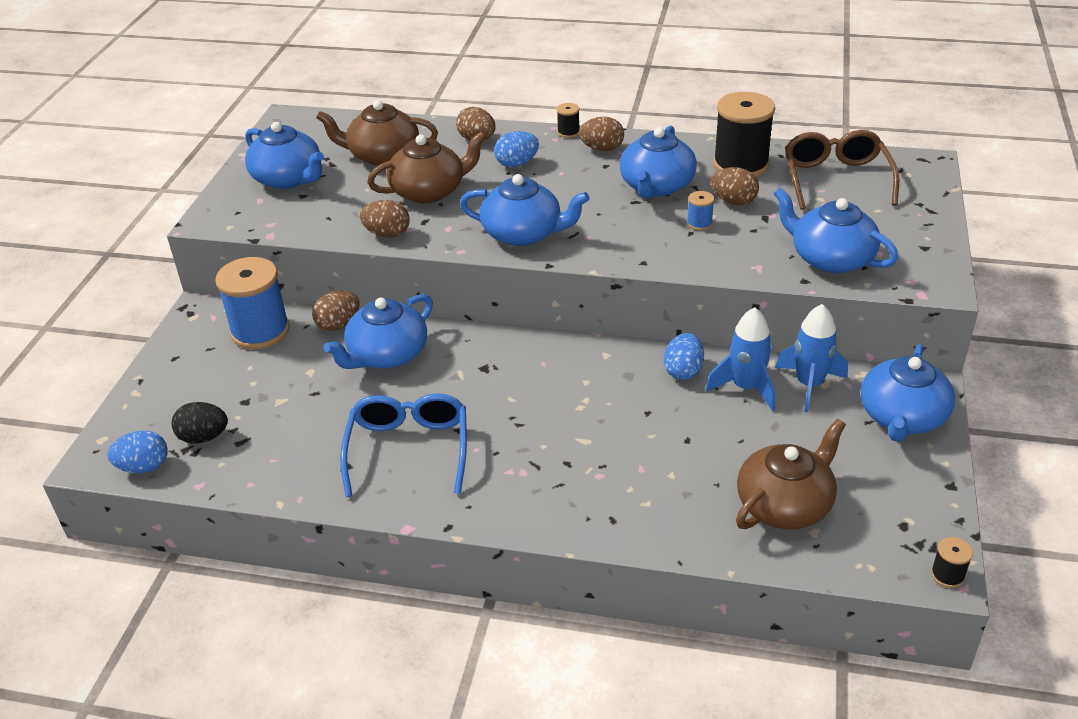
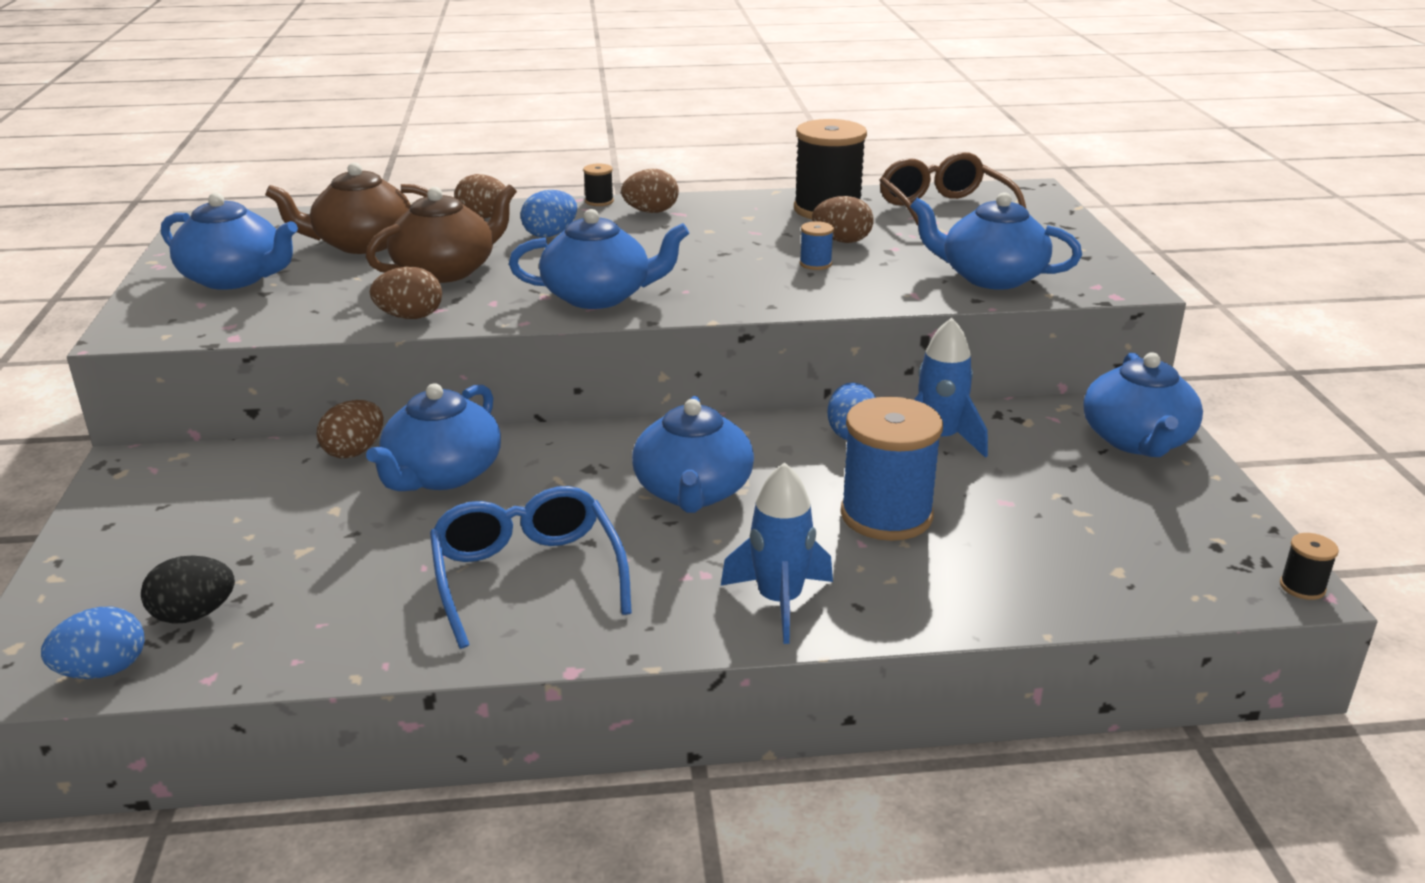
camera: 20 degrees left, 10 degrees down
blue spool [215,257,290,349] -> blue spool moved to [840,397,943,541]
blue teapot [620,126,697,198] -> blue teapot moved to [632,396,754,513]
brown teapot [736,419,846,529] -> none
blue rocket [775,304,848,413] -> blue rocket moved to [721,462,833,644]

